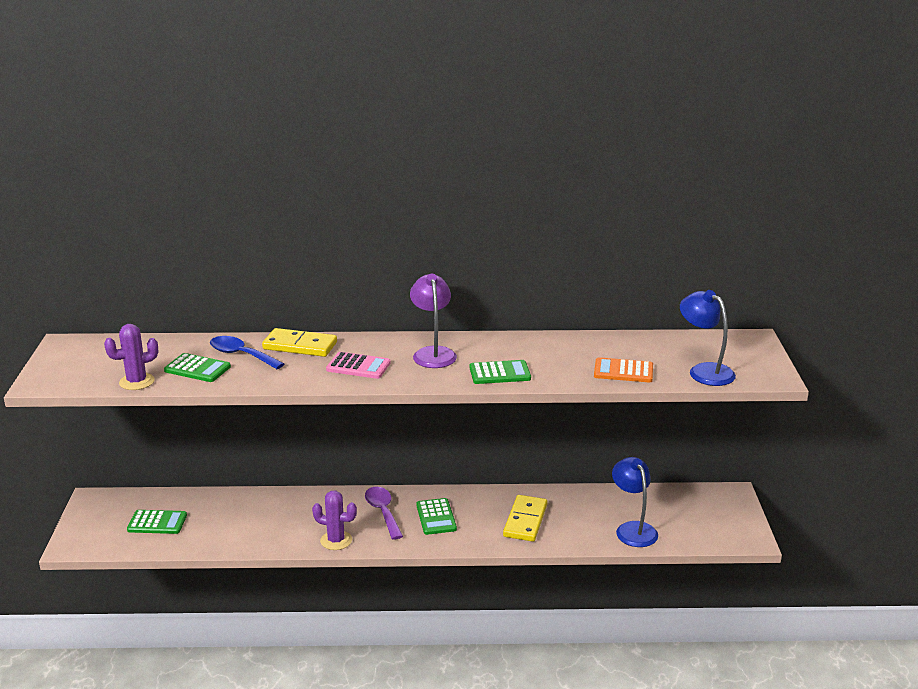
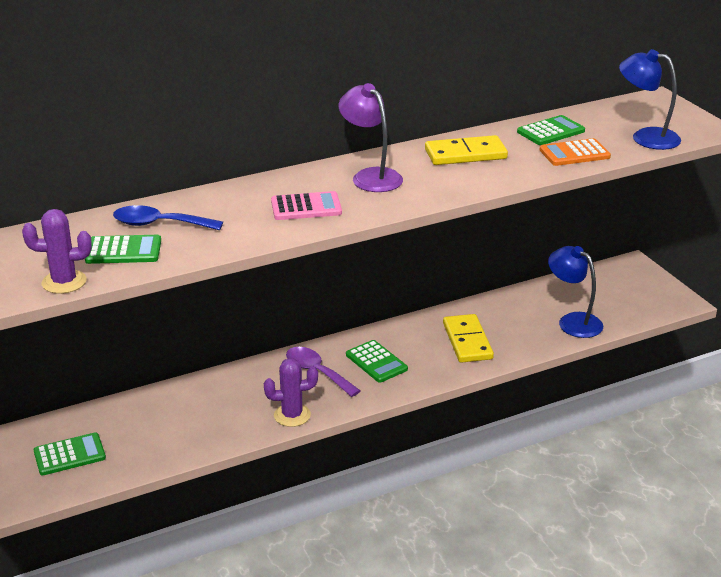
camera: 25 degrees left, 5 degrees up
purple cactus [104,324,158,390] -> purple cactus turned 45 degrees clockwise [22,209,92,294]
yellow domino [262,328,337,357] -> yellow domino moved to [425,135,508,165]
green calculator [469,360,531,384] -> green calculator moved to [517,115,585,145]

